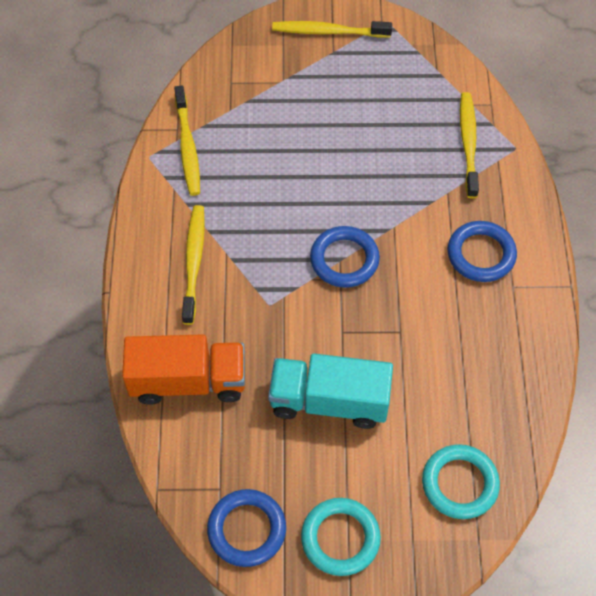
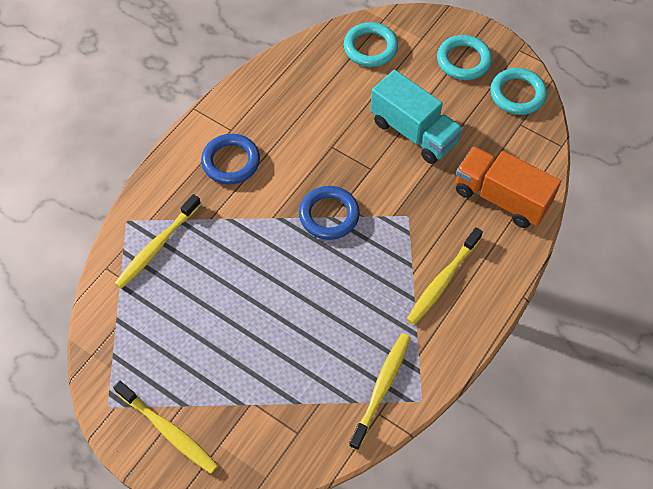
camera: 145 degrees left, 0 degrees up
blue ring [207,489,286,567] -> turquoise ring [490,68,547,115]

